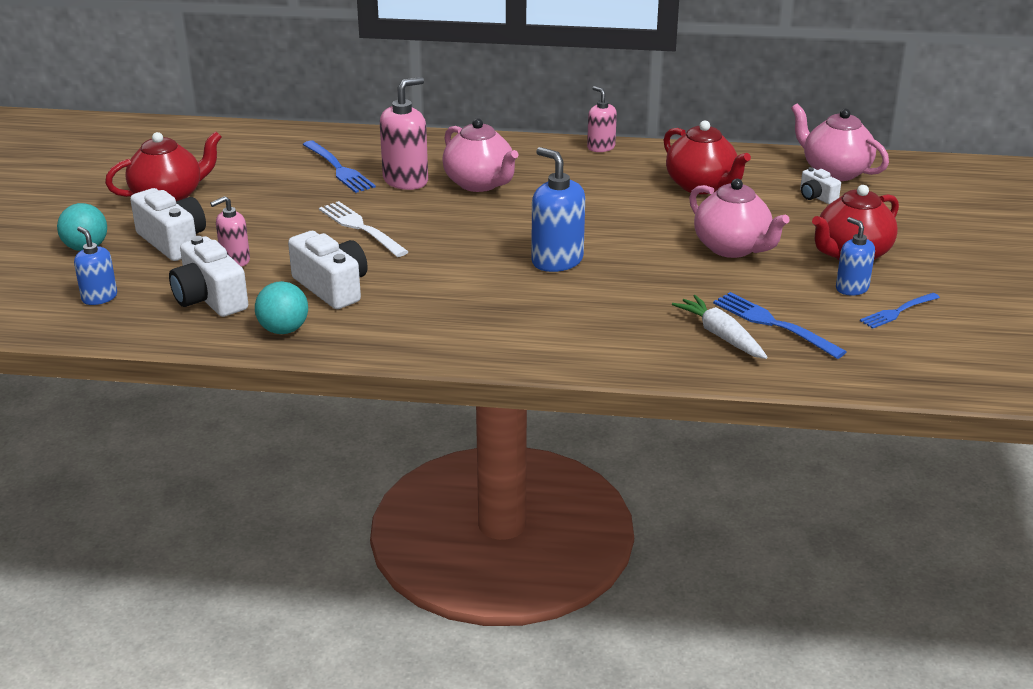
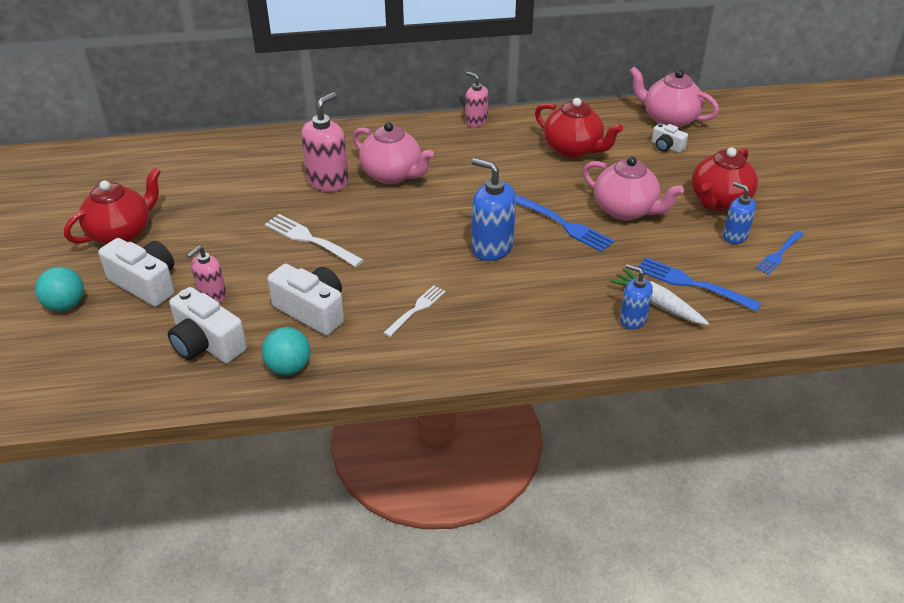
camera: 15 degrees left, 10 degrees up
blue soap dispenser [74,226,117,305] -> blue soap dispenser moved to [620,264,653,329]
blue fork [303,141,376,193] -> blue fork moved to [516,195,614,252]
none -> white fork [384,285,446,337]

